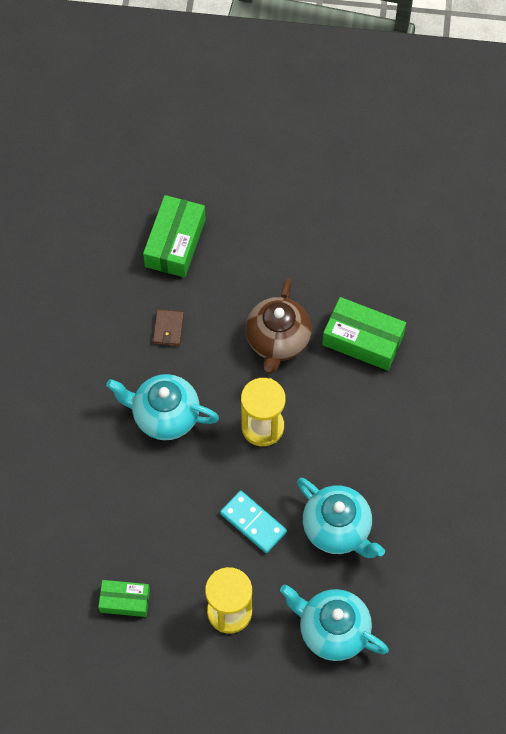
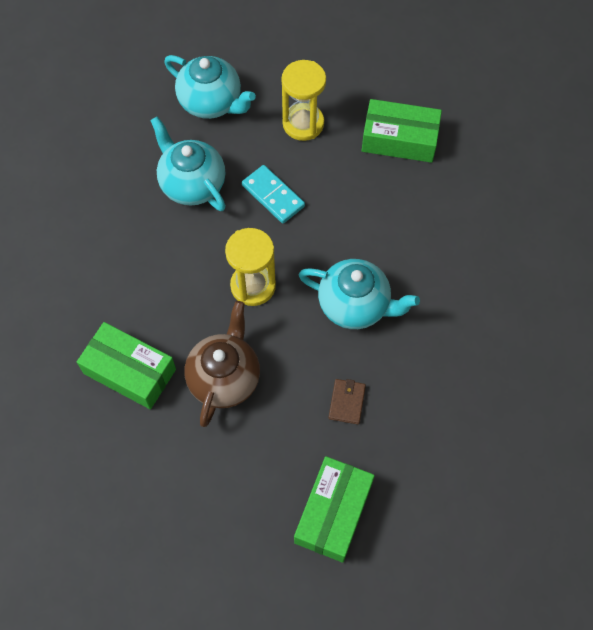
camera: 175 degrees left, 0 degrees up
green box [98,580,150,617] -> green box [362,99,442,163], size x1.63

